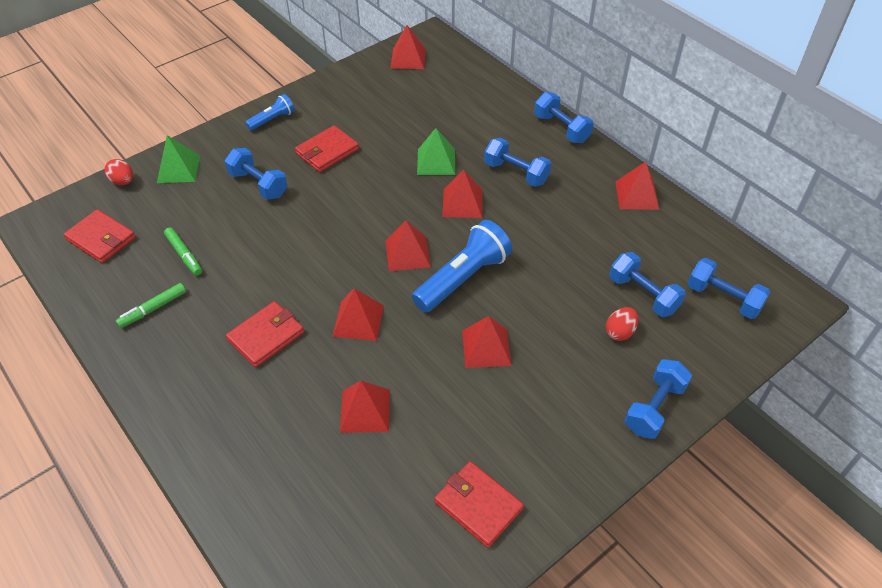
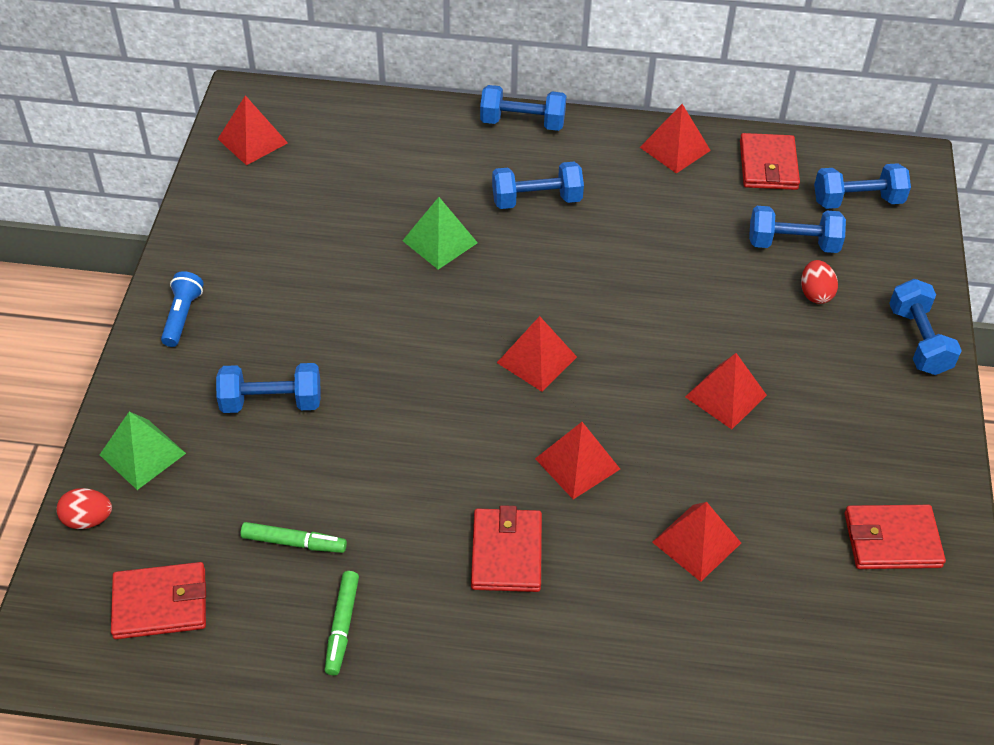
camera: 45 degrees left, 0 degrees up
red wallet [295,125,359,172] -> red wallet moved to [740,133,800,190]
blue flashlight [412,220,512,312] -> none
red pyramid [442,169,483,218] -> none

